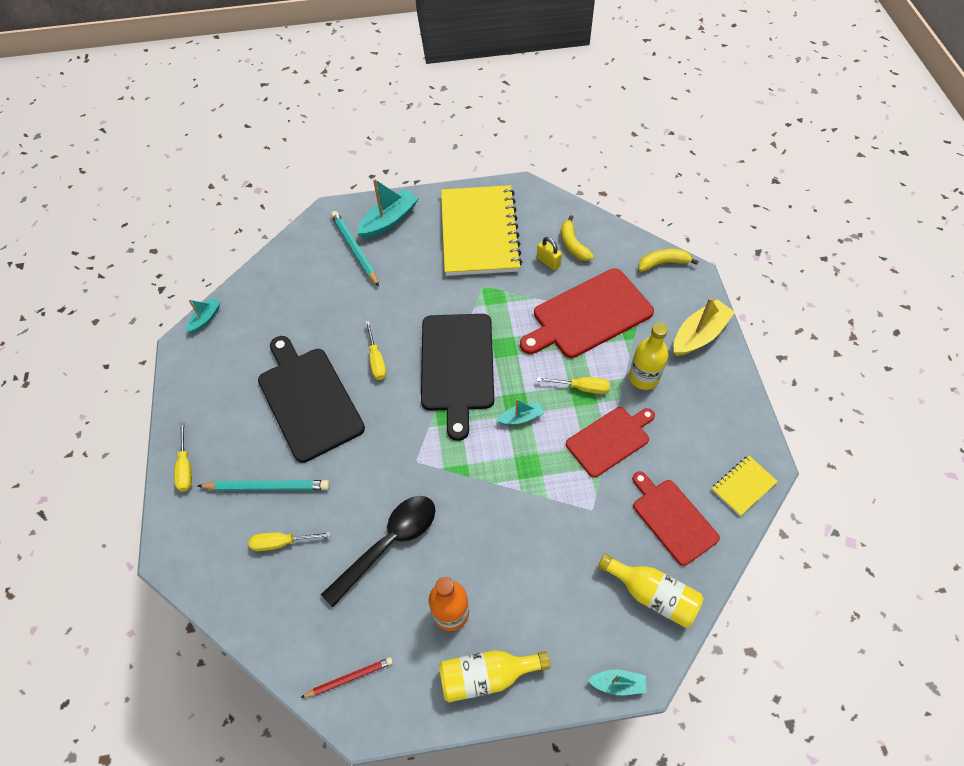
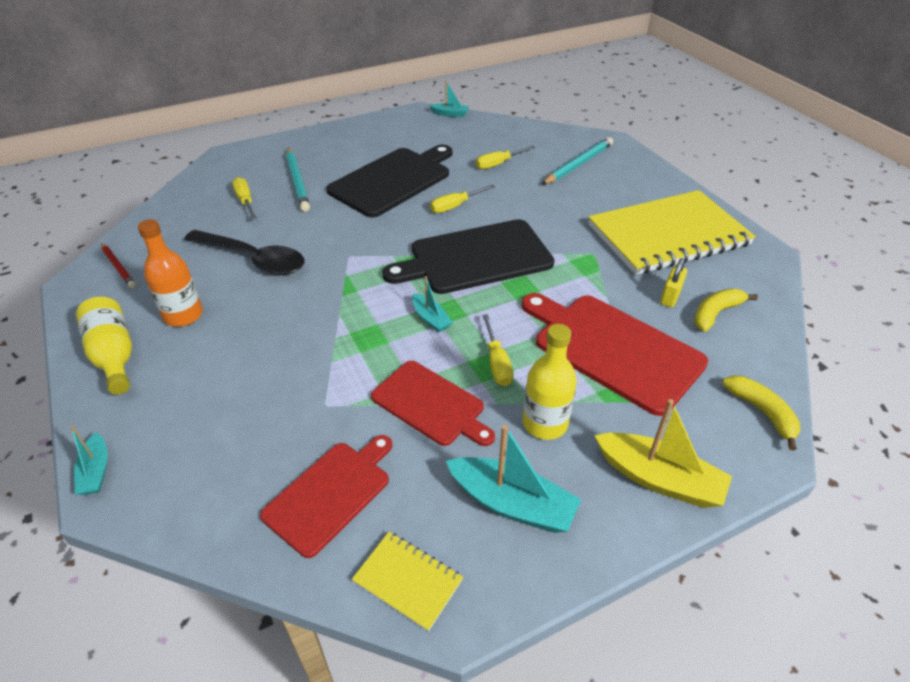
camera: 70 degrees right, 15 degrees down
yellow screwdriver [174,422,192,491] -> yellow screwdriver moved to [476,146,536,169]
turquoise boat [357,179,419,239] -> turquoise boat moved to [446,425,581,533]
yellow bottle [598,553,704,628] -> none

